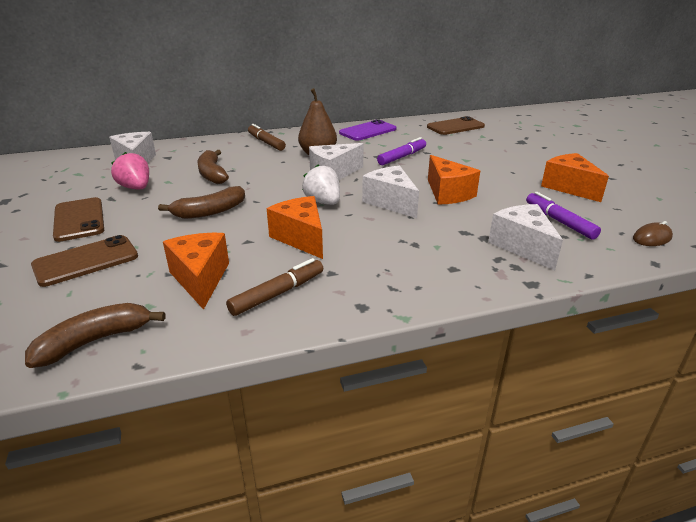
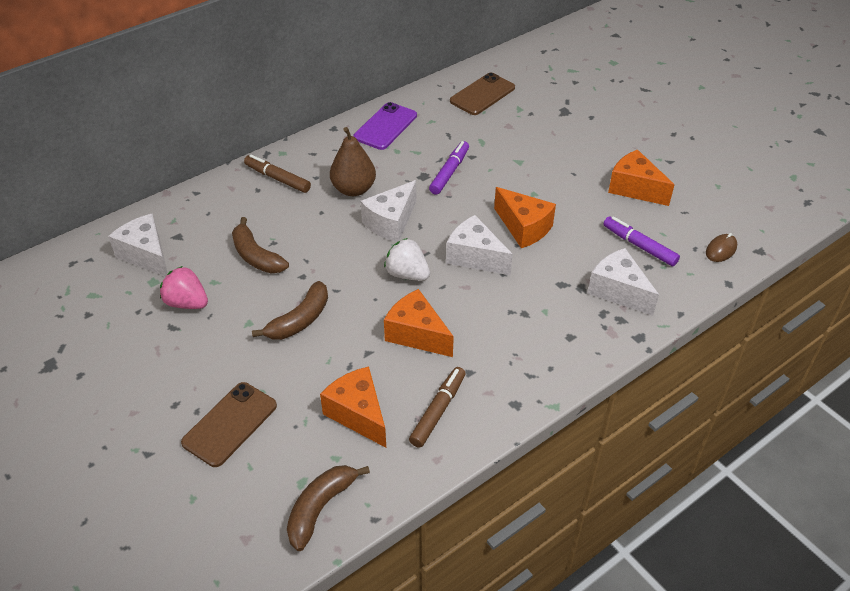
camera: 20 degrees left, 15 degrees up
brown phone [53,197,104,242] -> none

